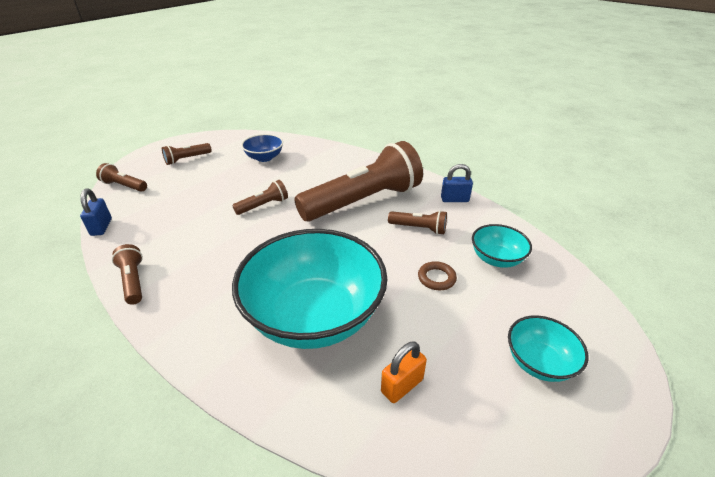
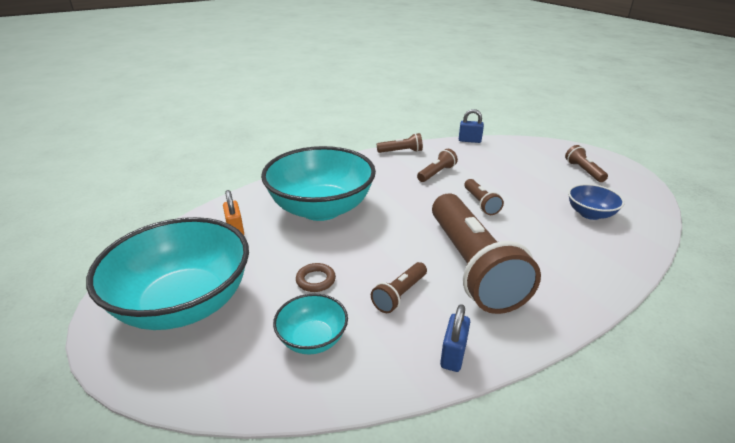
camera: 110 degrees right, 5 degrees down
brown flashlight [96,163,147,192] -> brown flashlight moved to [417,149,458,182]
turquoise bowl [508,315,589,382] -> turquoise bowl [86,217,249,330], size x2.15

